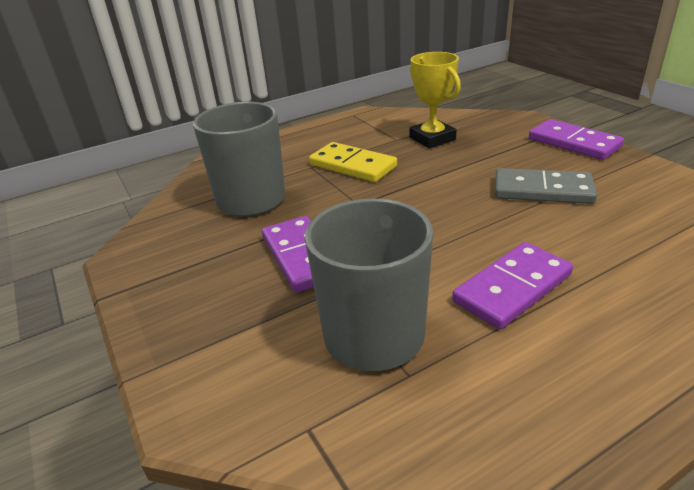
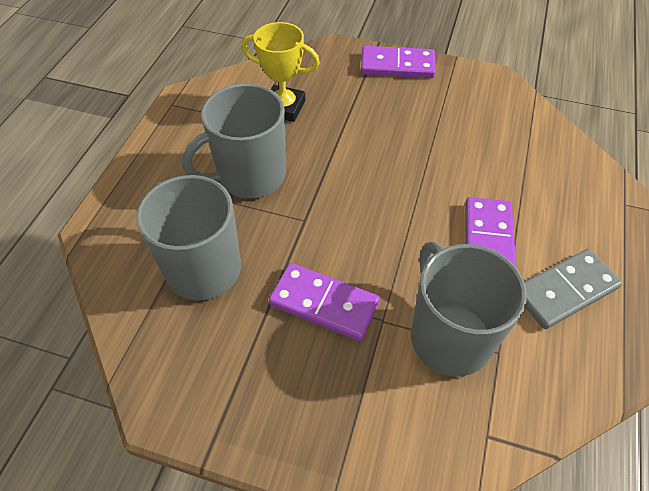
camera: 45 degrees left, 20 degrees up
yellow domino [309,142,397,182] -> grey mug [182,84,286,199]
grey domino [495,168,597,204] -> grey domino moved to [524,249,622,329]

